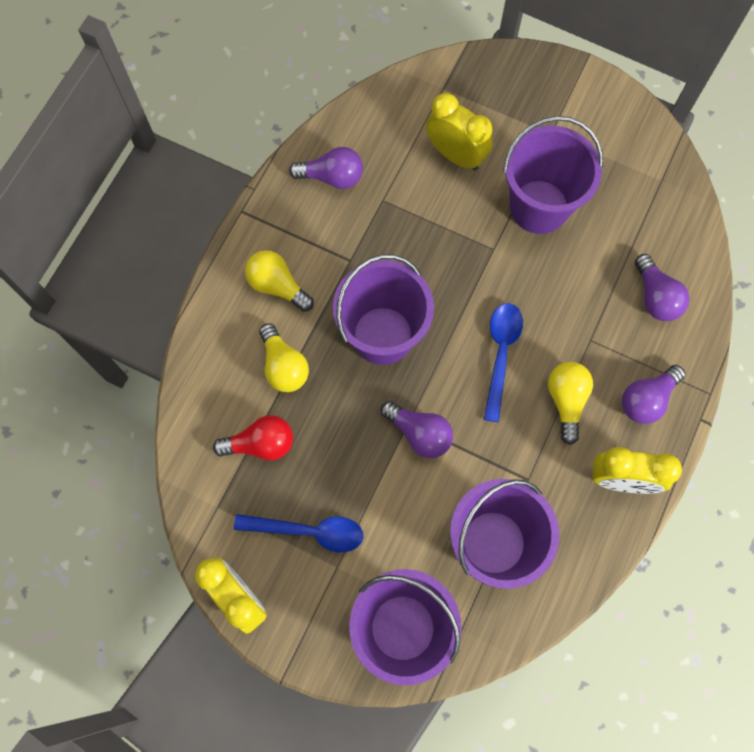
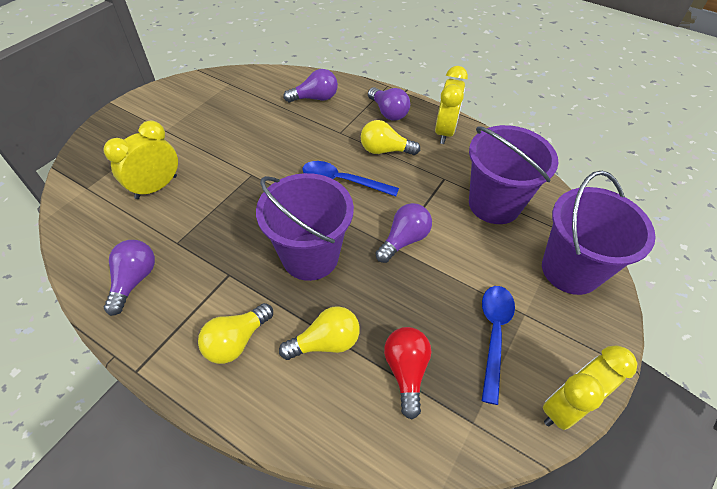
camera: 85 degrees left, 20 degrees down
purple bucket [503,116,603,234] -> none

